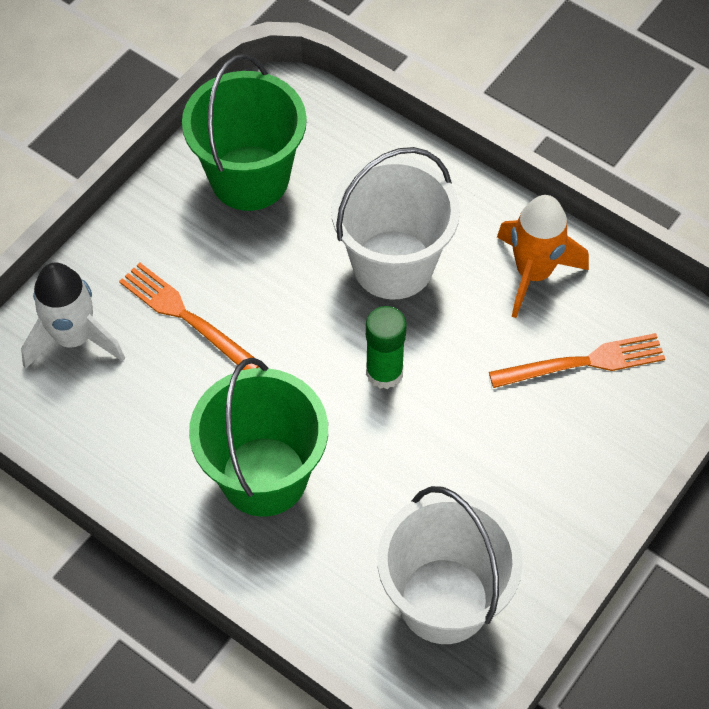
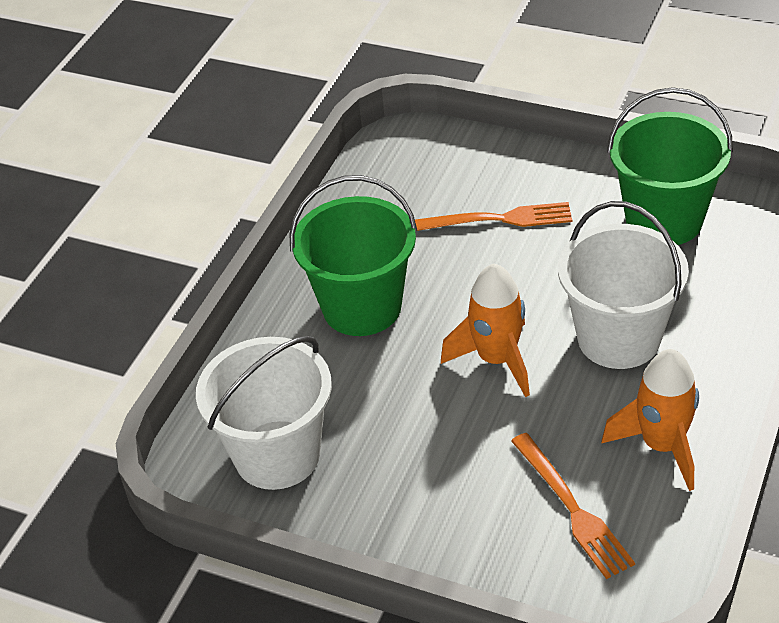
camera: 80 degrees right, 15 degrees down
white rocket [21,263,125,369] -> none
orange fork [119,263,259,370] -> orange fork turned 60 degrees clockwise [415,202,572,231]
green glue stick [366,306,407,389] -> orange rocket [441,264,530,397]

